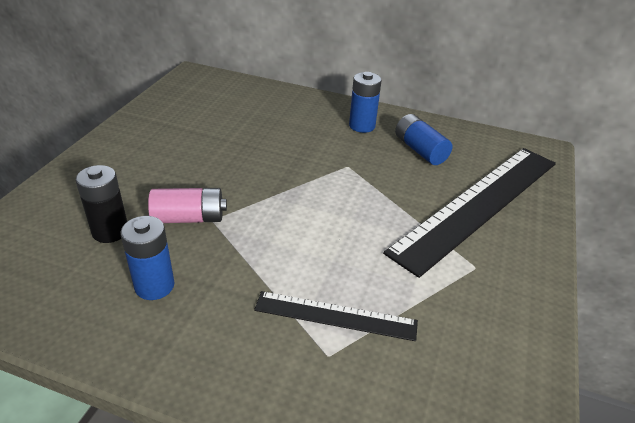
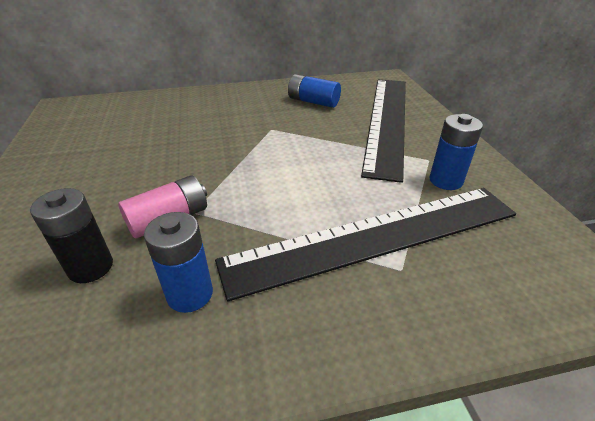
camera: 30 degrees left, 0 degrees up
black ruler [254,291,418,341] -> black ruler [215,188,516,301], size x1.99
blue battery [349,72,382,133] -> blue battery moved to [429,114,483,190]

